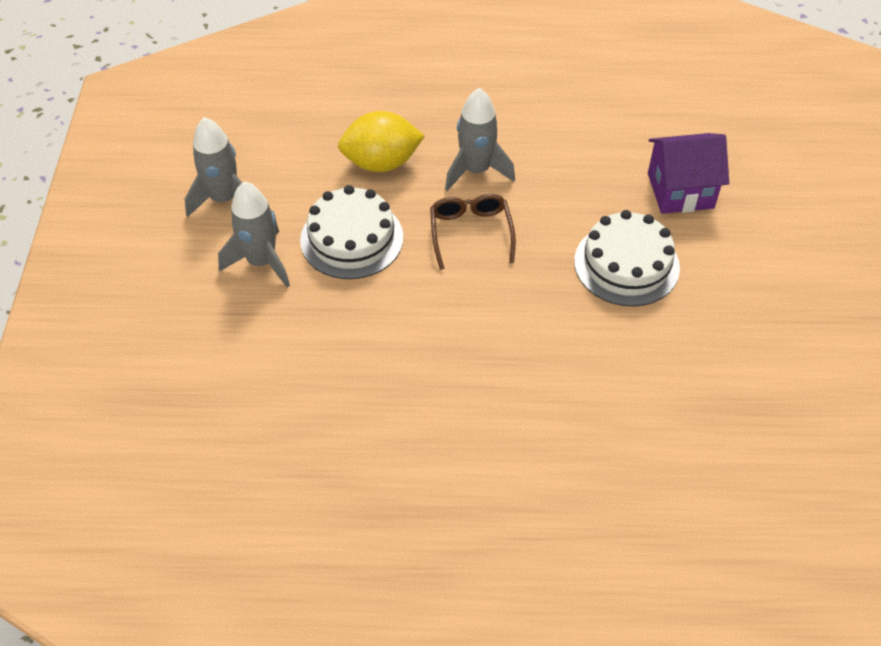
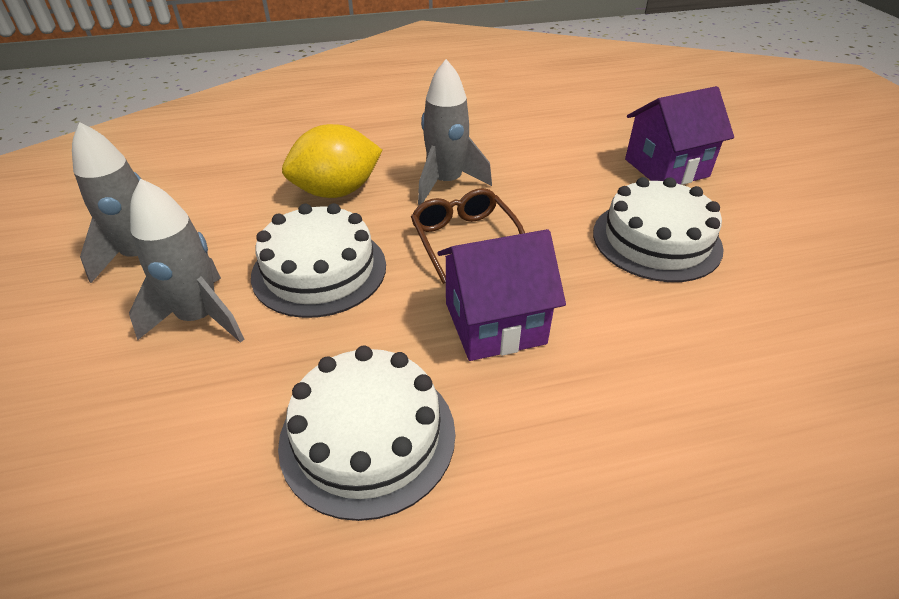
camera: 15 degrees left, 10 degrees down
none -> white cake [278,346,455,521]
none -> purple house [437,229,566,361]

